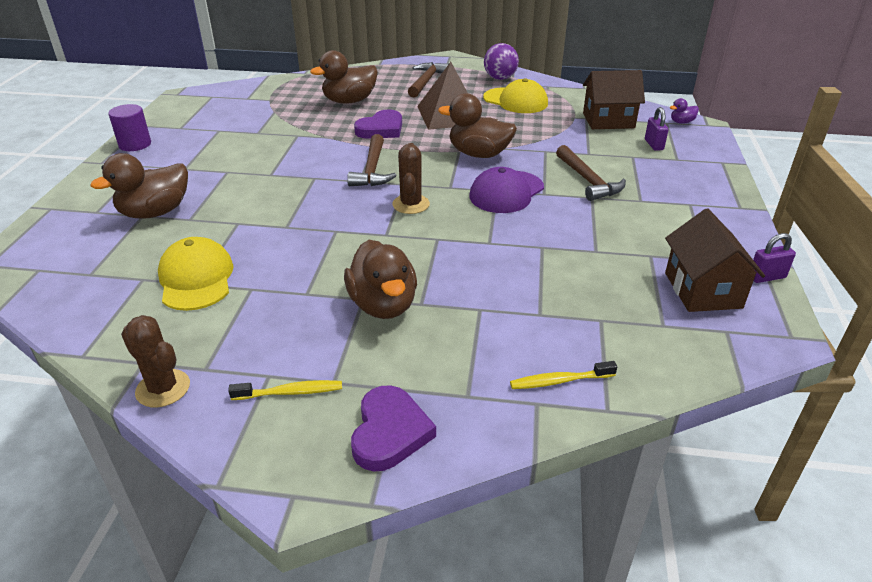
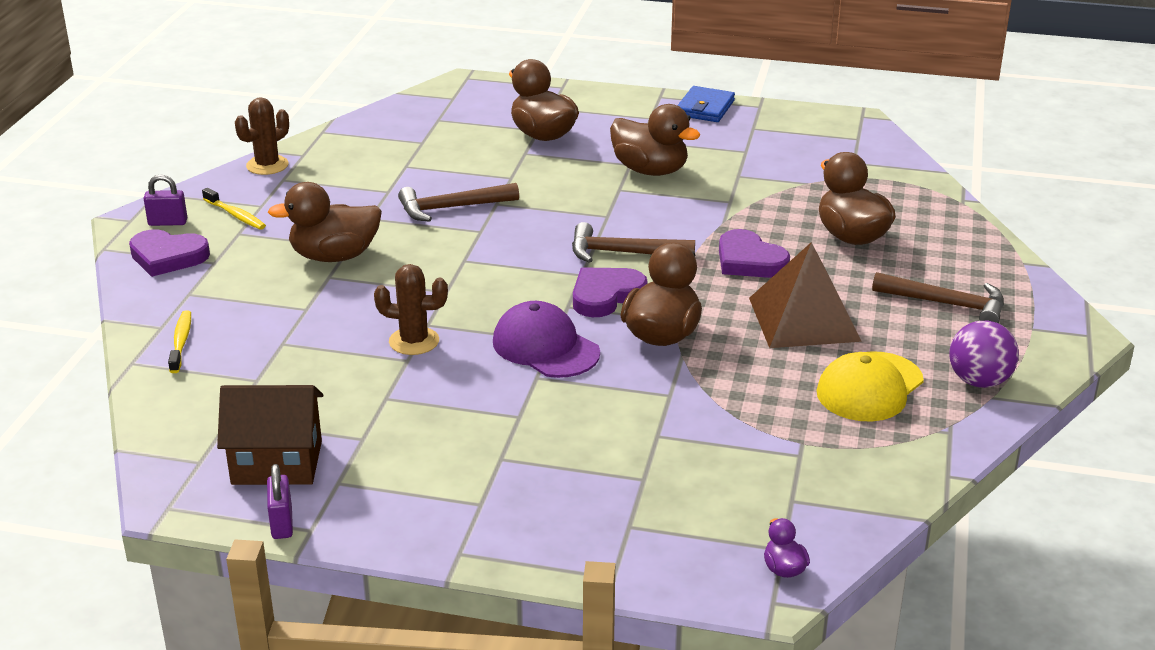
camera: 95 degrees right, 5 degrees down
purple cylinder [109,104,151,151] -> blue wallet [677,86,735,122]
yellow cap [158,237,233,311] -> none
yellow toothbrush [228,380,342,400] -> yellow toothbrush turned 45 degrees counterclockwise [202,188,266,230]
brown cactus [392,143,430,214] -> brown cactus moved to [374,264,448,355]
brown hammer [556,145,626,201] -> brown hammer moved to [398,183,519,222]
brown house [583,70,645,129] -> none
purple padlock [645,107,669,151] -> purple padlock moved to [143,174,187,226]
none -> purple heart [573,267,648,317]
none -> brown duck [610,104,700,176]

